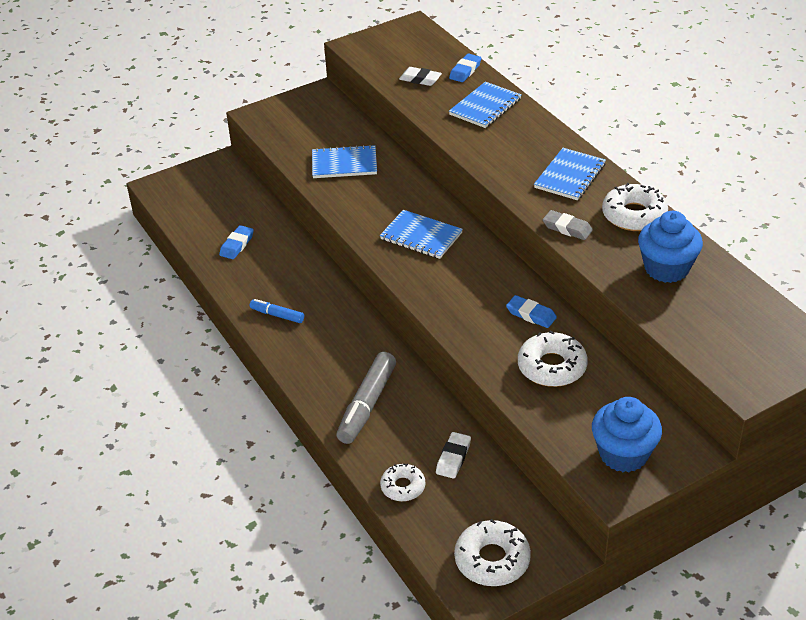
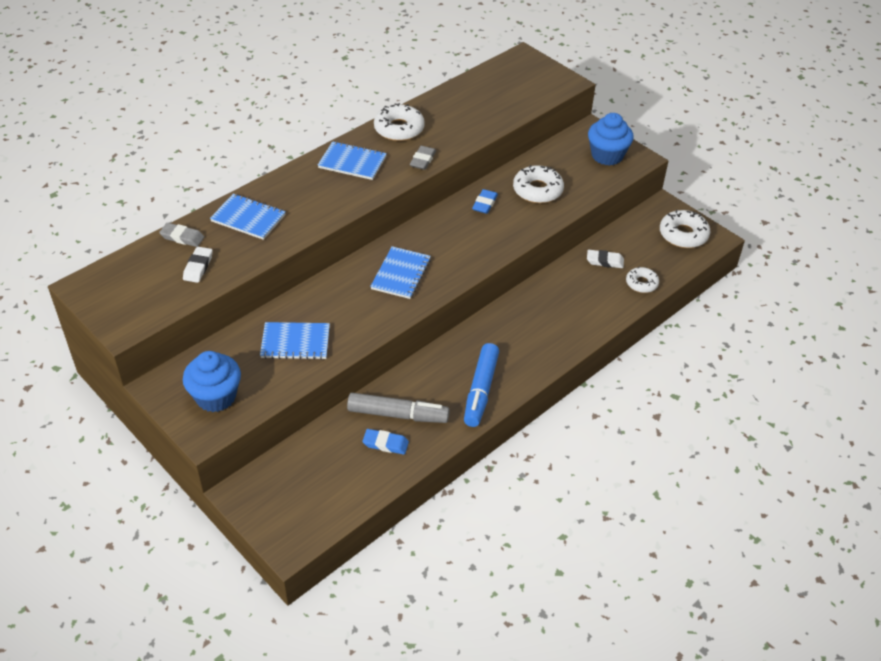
camera: 105 degrees left, 5 degrees up
blue marker [250,299,304,323] -> blue marker [464,343,499,427], size x1.84
blue notebook [312,145,377,178] -> blue notebook turned 75 degrees counterclockwise [260,322,330,360]
grey marker [336,352,396,444] -> grey marker moved to [347,393,450,423]
blue eraser [449,54,482,82] -> grey eraser [159,223,204,247]
blue cupcake [638,211,703,283] -> blue cupcake moved to [183,351,241,412]

